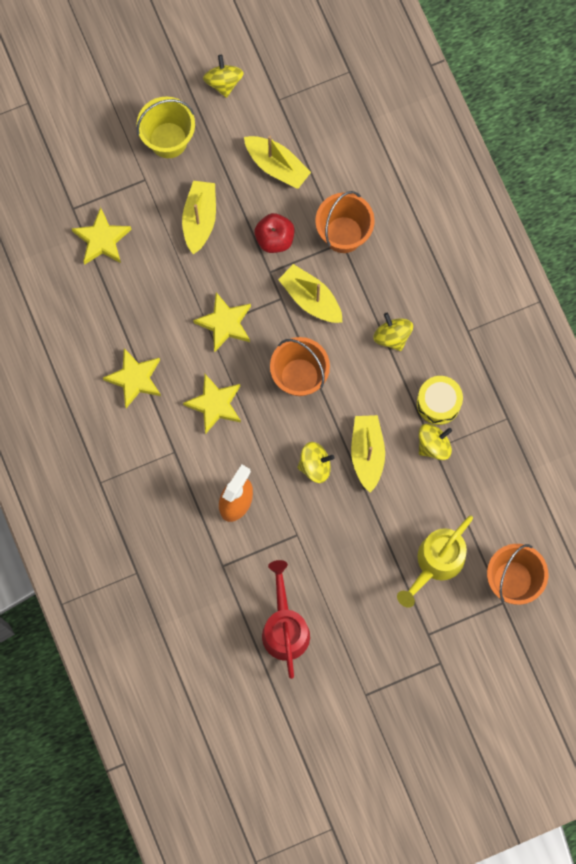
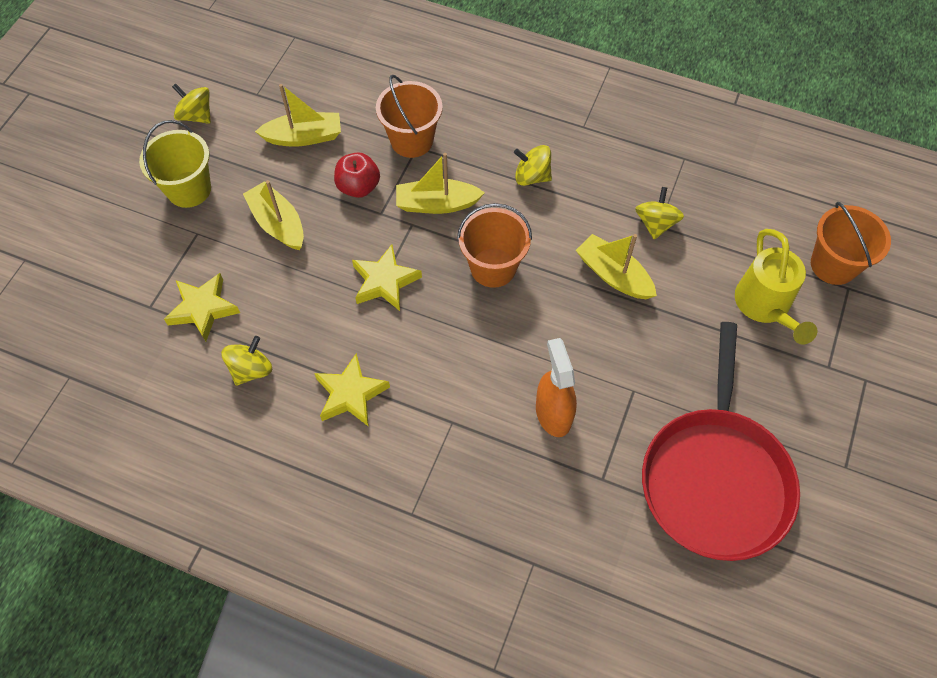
camera: 45 degrees left, 15 degrees down
yellow star [183,374,241,434] -> none
red watering can [262,560,310,679] -> red pan [642,322,800,561]
yellow spinning top [297,442,334,483] -> yellow spinning top moved to [221,336,272,386]
yellow drum [417,376,463,425] -> none

